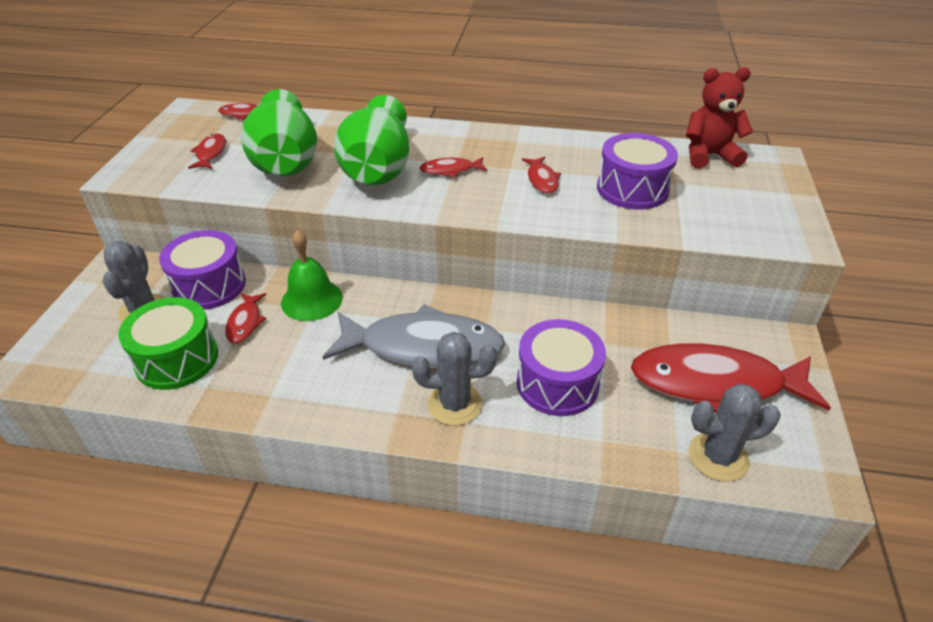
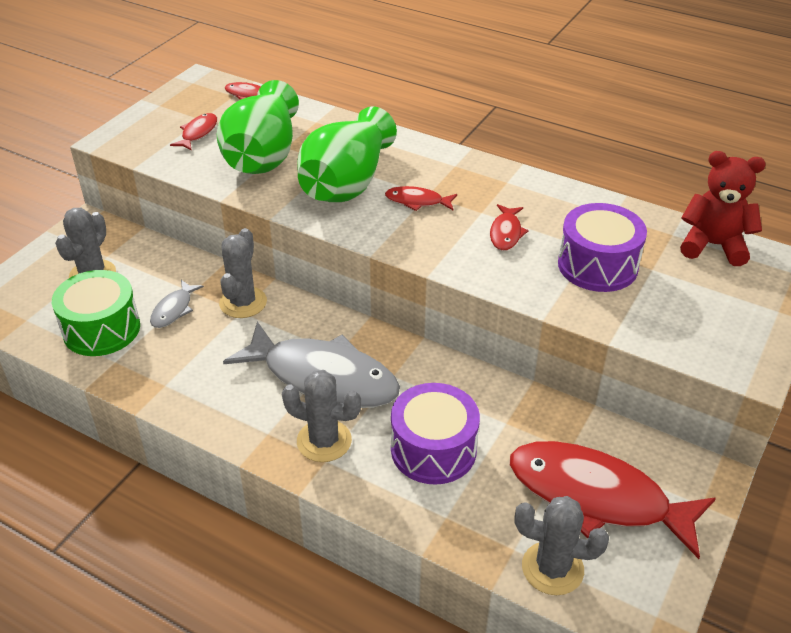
camera: 20 degrees right, 0 degrees up
purple drum [159,230,246,310] -> none
red fish [225,293,266,344] -> grey fish [150,280,204,328]
green bell [281,230,343,321] -> grey cactus [219,228,267,318]

